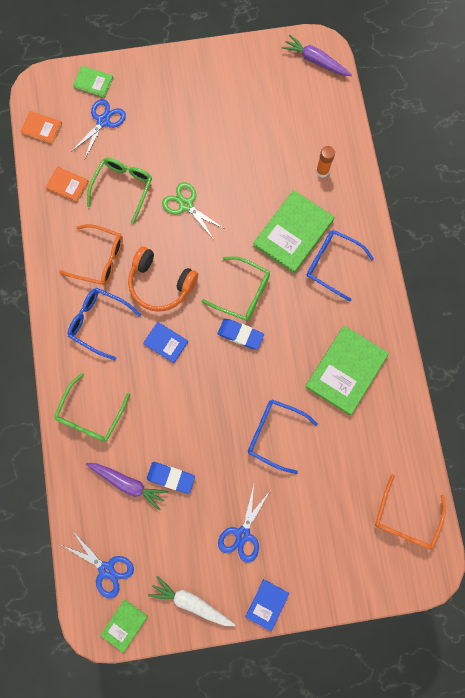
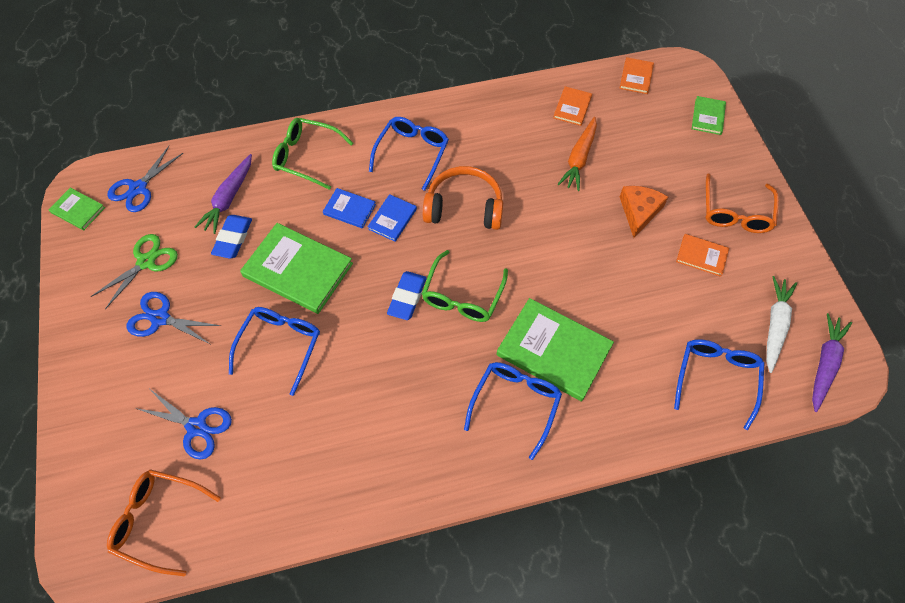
camera: 85 degrees right, 15 degrees down
orange glasses [59,224,123,285] -> orange glasses moved to [705,174,779,233]
blue scissors [71,99,126,160] -> blue scissors moved to [135,389,232,460]
green glasses [87,158,152,224] -> orange carrot [558,117,597,191]
orange headphones [128,247,198,312] -> orange headphones turned 75 degrees clockwise [423,166,503,230]
white carrot [148,576,235,626] -> white carrot moved to [766,276,797,373]
green scissors [162,182,225,240] -> green scissors moved to [90,234,178,309]
blue book [246,579,289,631] -> blue book moved to [323,188,376,228]
green book [305,326,389,415] -> green book moved to [240,223,353,314]
orange glue stick [316,146,335,178] -> none
none -> orange cheese [620,186,668,238]
none -> blue glasses [674,339,764,430]
none -> orange book [676,234,729,277]

